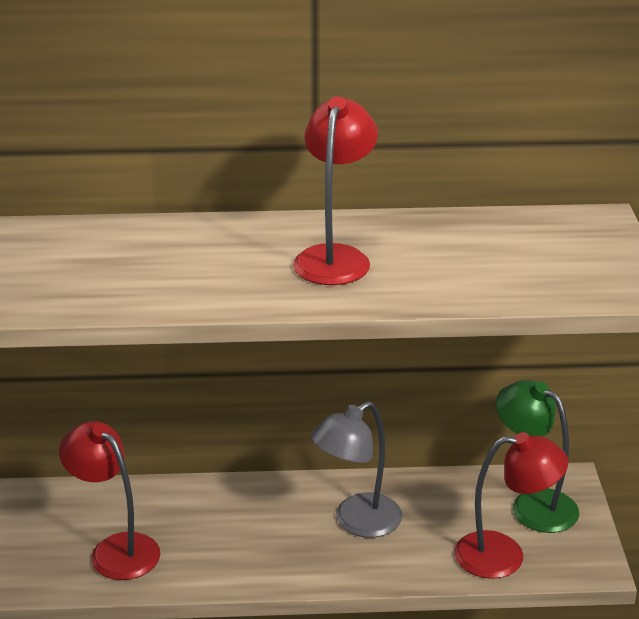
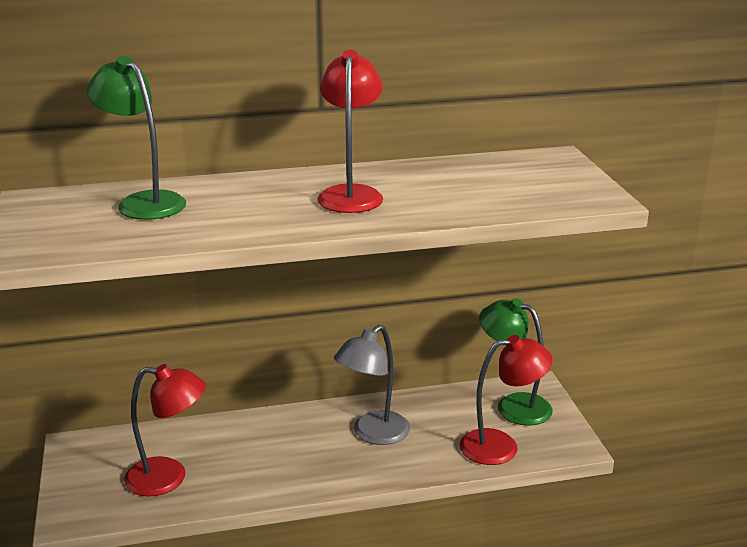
camera: 10 degrees left, 5 degrees down
red lamp [59,421,160,580] -> red lamp turned 150 degrees clockwise [124,364,206,497]
none -> green lamp [87,56,186,220]

